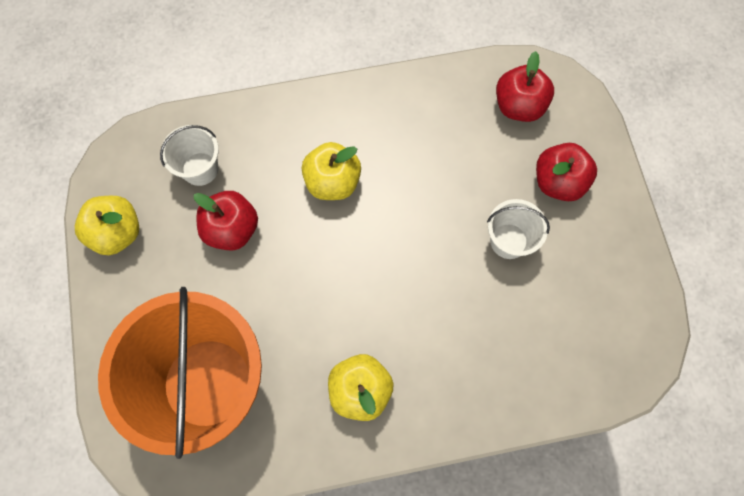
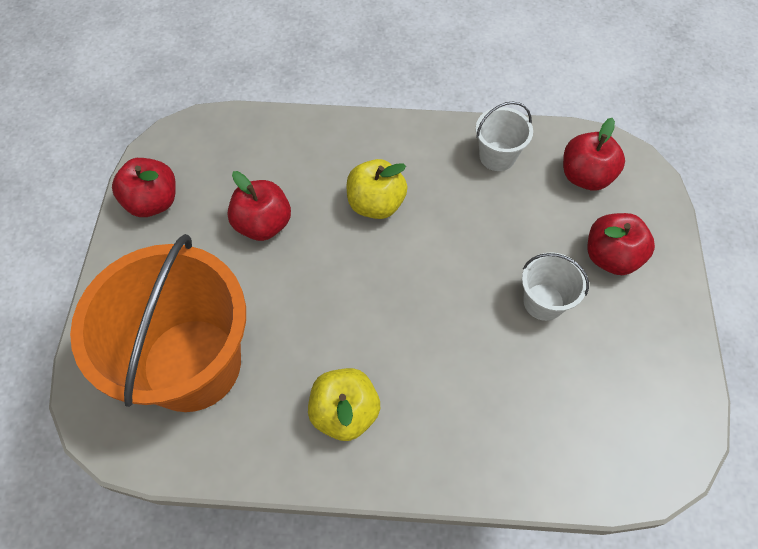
camera: 15 degrees right, 10 degrees down
yellow apple [75,196,139,255] -> red apple [112,158,176,217]
white bucket [160,125,219,186] -> white bucket moved to [476,101,533,171]

